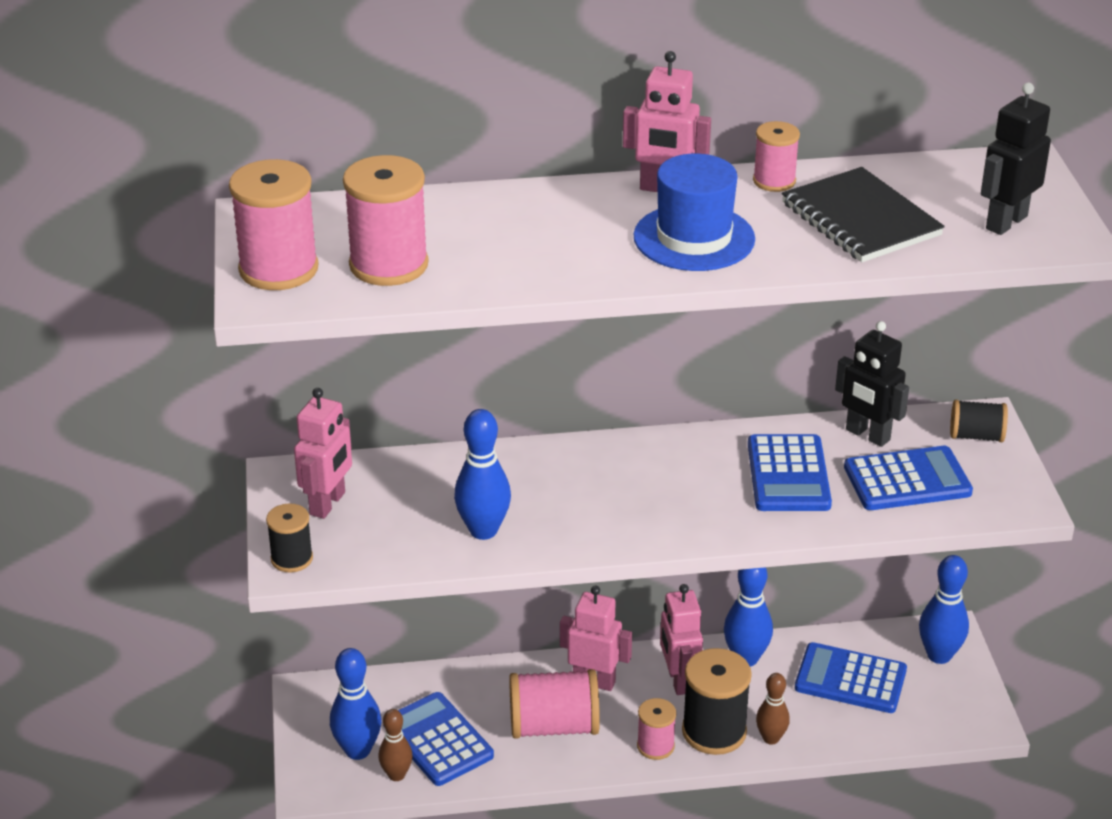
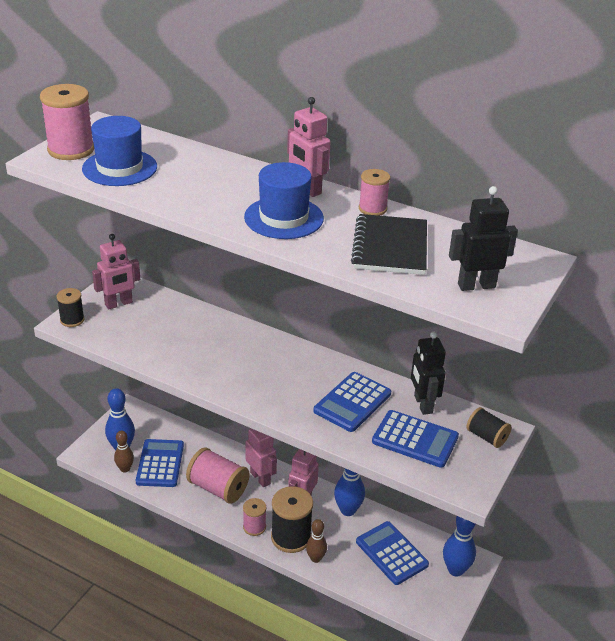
camera: 35 degrees right, 0 degrees up
pink spool [343,155,429,286] -> blue hat [82,116,157,186]
blue bowling pin [454,409,511,540] -> none

